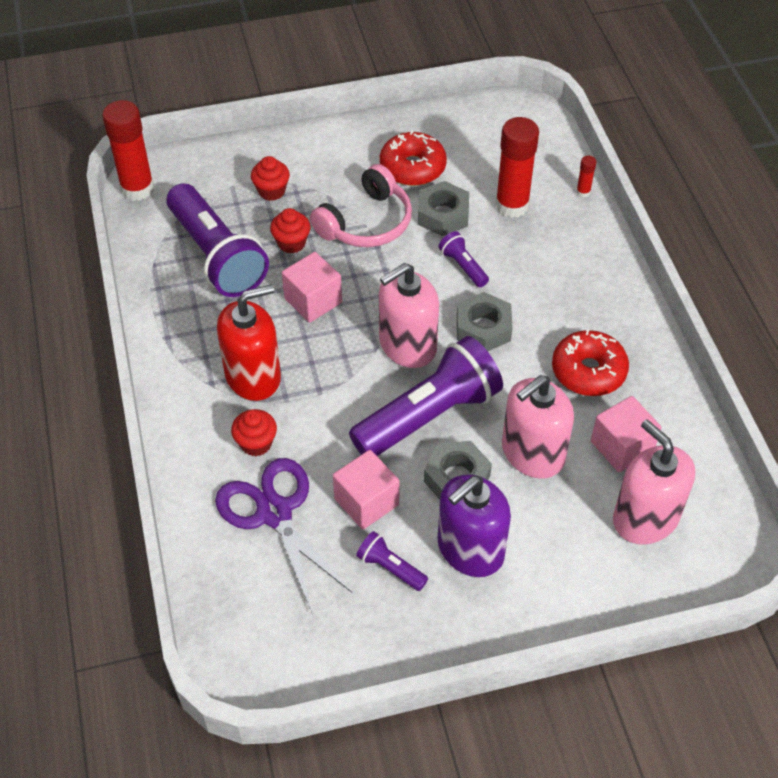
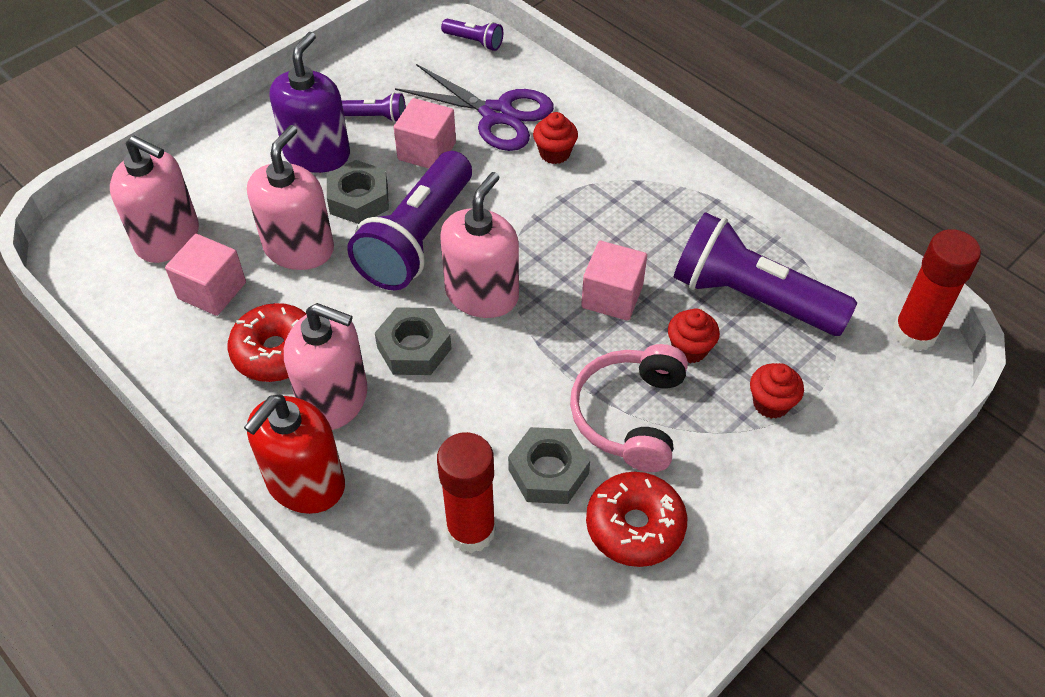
camera: 150 degrees right, 0 degrees up
red soap dispenser [217,284,281,401] -> red soap dispenser moved to [244,395,345,514]
purple flashlight [439,231,489,287] -> purple flashlight moved to [441,19,503,51]
red glue stick [576,156,596,197] -> none
none -> pink soap dispenser [284,303,367,430]

